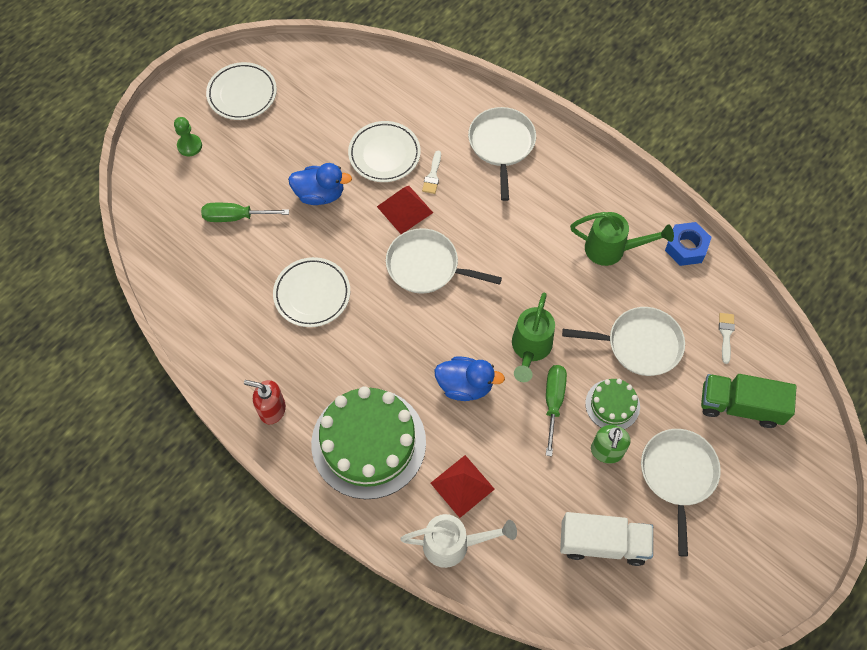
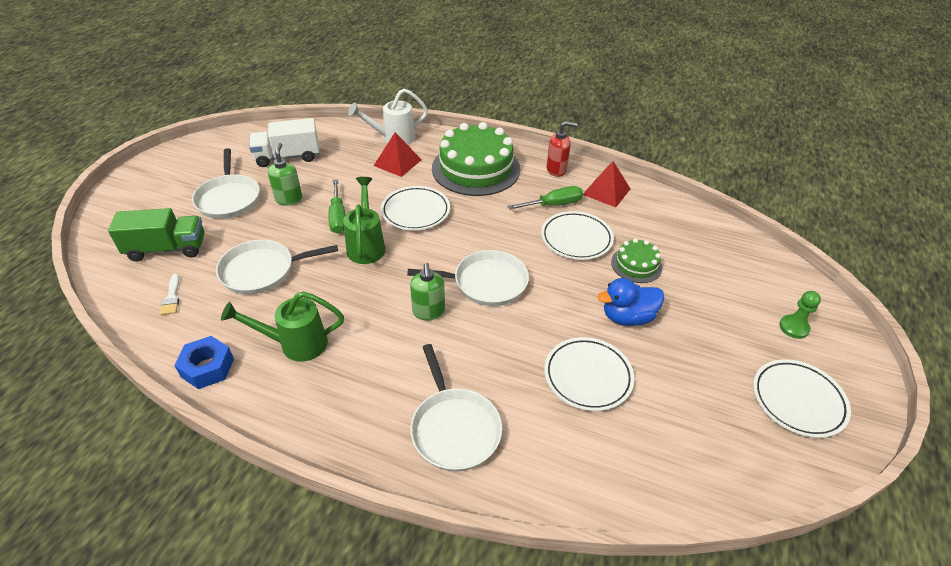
camera: 160 degrees right, 20 degrees down
green screwdriver [201,203,289,222] -> green screwdriver moved to [507,186,583,210]
red pyramid [377,186,433,234] -> red pyramid moved to [583,161,630,207]
white brush [422,151,441,194] -> none
blue duck [434,356,505,401] -> white plate [381,186,450,231]
green cake [585,379,640,429] -> green cake moved to [611,238,662,283]
none -> green soap dispenser [410,263,445,320]

